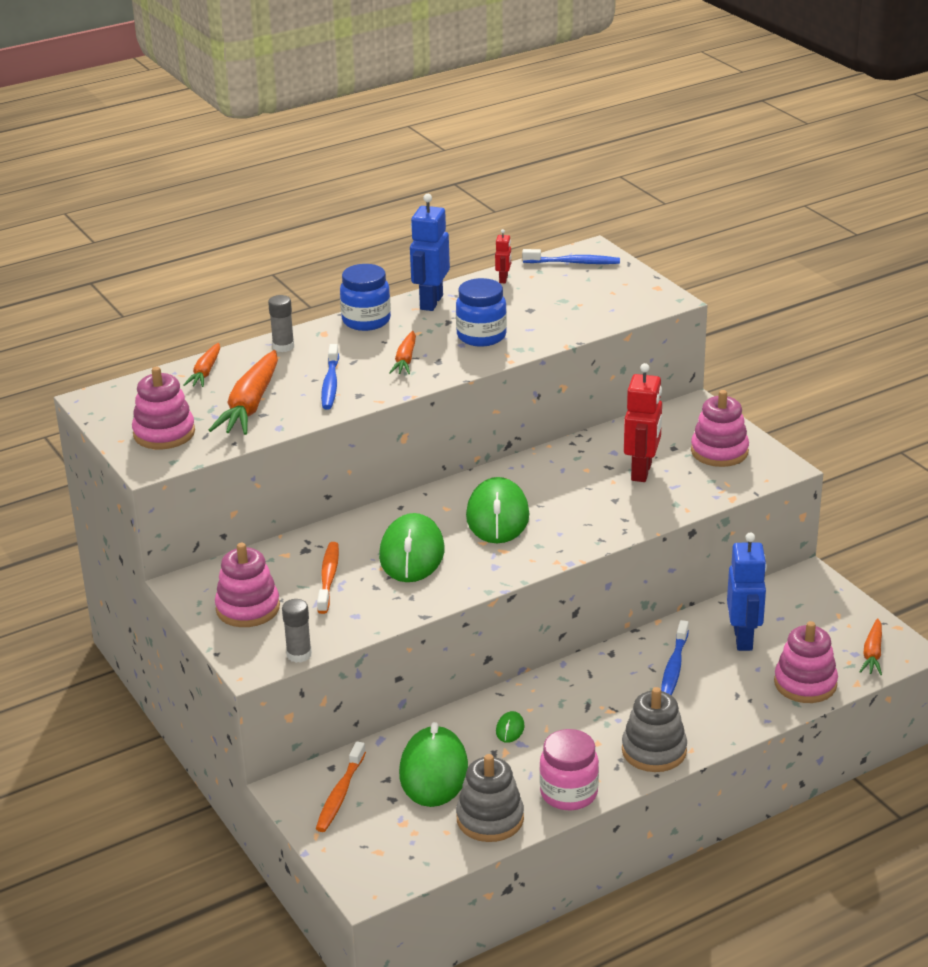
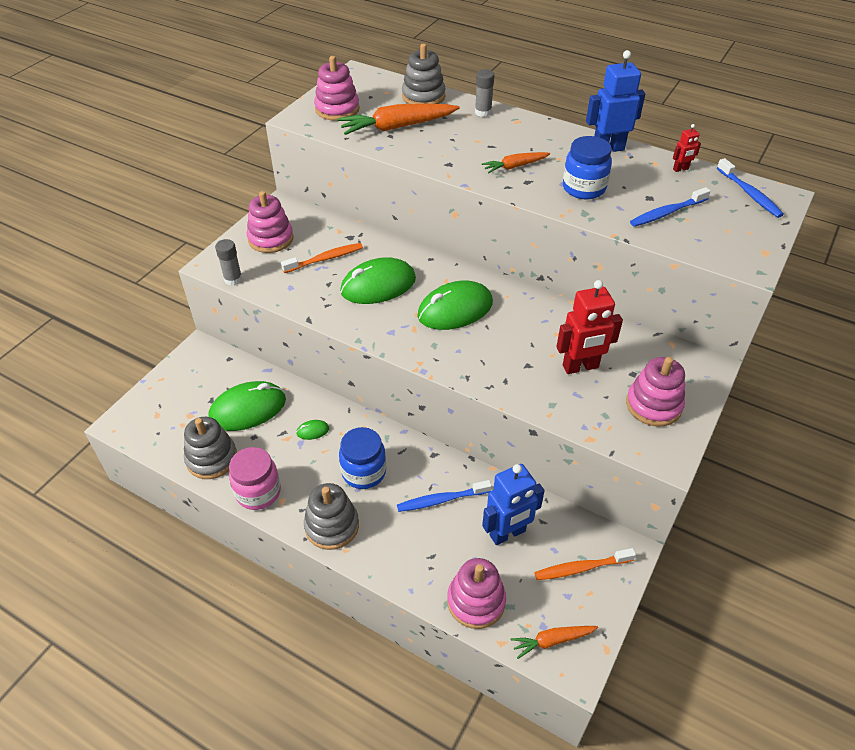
camera: 60 degrees right, 15 degrees up
orange carrot [183,343,220,387] -> grey stacking toy [402,43,446,104]
orange toothbrush [316,741,366,832] -> orange toothbrush moved to [534,548,636,580]
blue toothbrush [321,344,339,409] -> blue toothbrush moved to [630,187,711,227]
blue jar [340,264,391,331] -> blue jar moved to [339,427,386,489]

